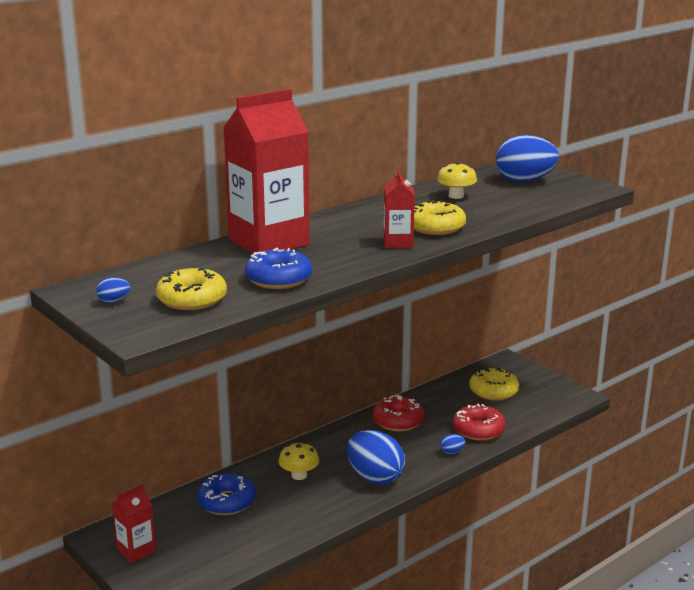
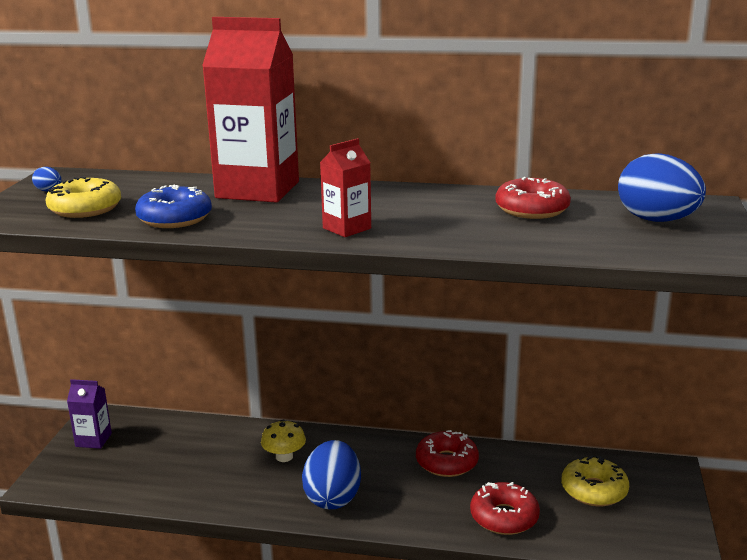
camera: 50 degrees right, 0 degrees up
red carton [112,484,156,563] -> purple carton [67,379,112,449]
blue donut [197,473,256,515] -> none
yellow donut [414,200,466,235] -> none
yellow mushroom [437,161,477,199] -> red donut [495,177,571,219]
blue egg [440,434,465,454] -> none

